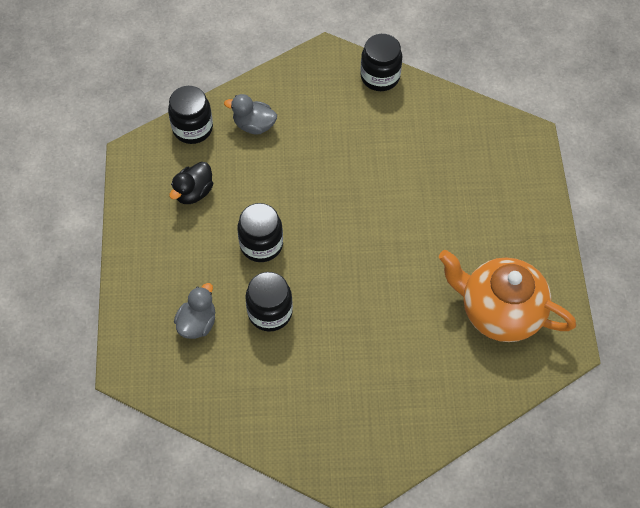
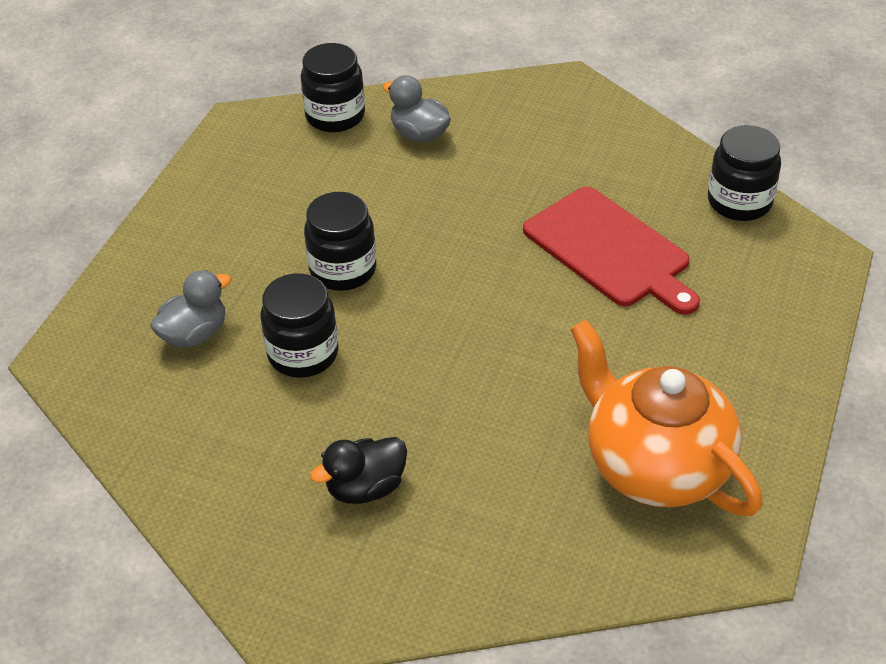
camera: 25 degrees right, 15 degrees down
black duck [169,162,213,204] -> black duck moved to [310,437,407,504]
black jar [360,34,402,91] -> black jar moved to [708,125,781,221]
none -> red cutting board [523,187,700,315]

